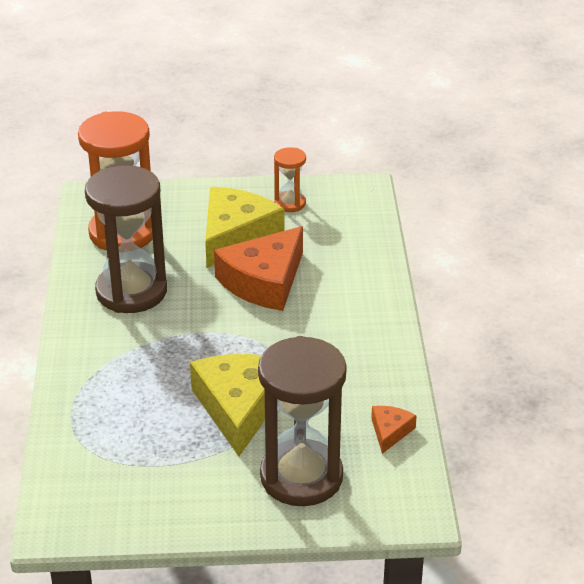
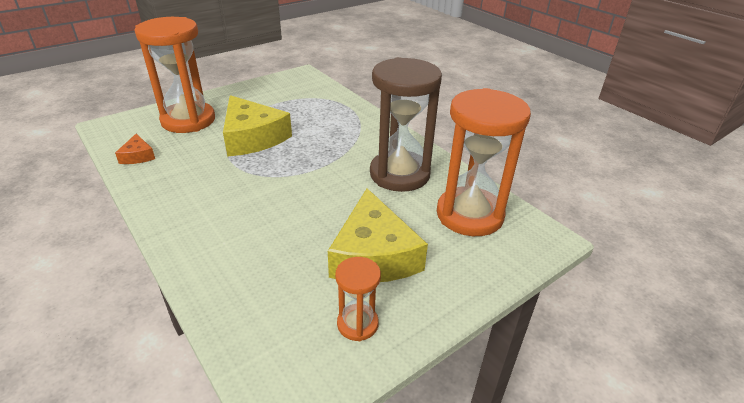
camera: 145 degrees right, 0 degrees up
orange cheese [214,226,303,311] -> none
brown hourglass [258,336,347,506] -> orange hourglass [135,17,215,133]

